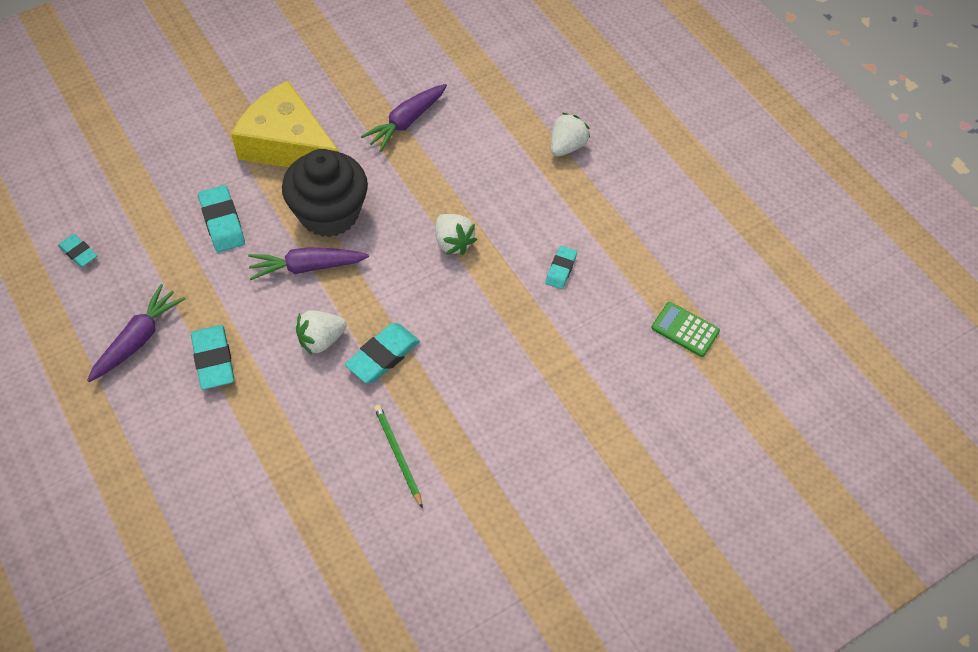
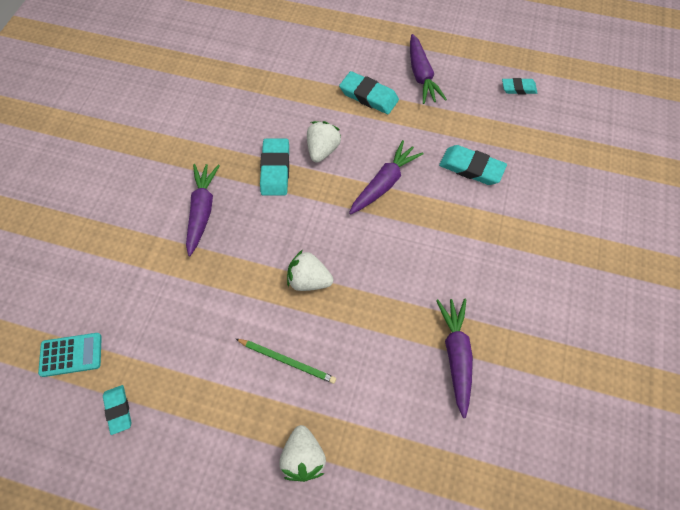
camera: 140 degrees right, 5 degrees up
yellow cheese [231,81,339,167] -> none
black cupcake [282,149,368,237] -> none
green pencil [374,405,423,508] -> green pencil moved to [236,339,336,384]
turquoise eraser [545,246,577,289] -> turquoise eraser moved to [103,385,132,435]
green calculator [651,302,720,357] -> turquoise calculator [38,333,102,377]
none -> purple carrot [186,164,220,256]

